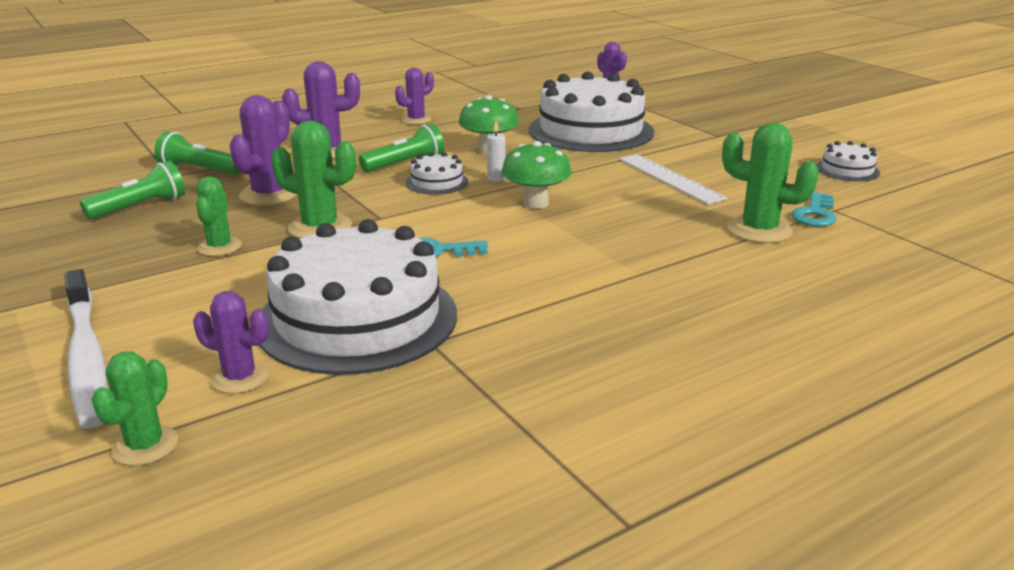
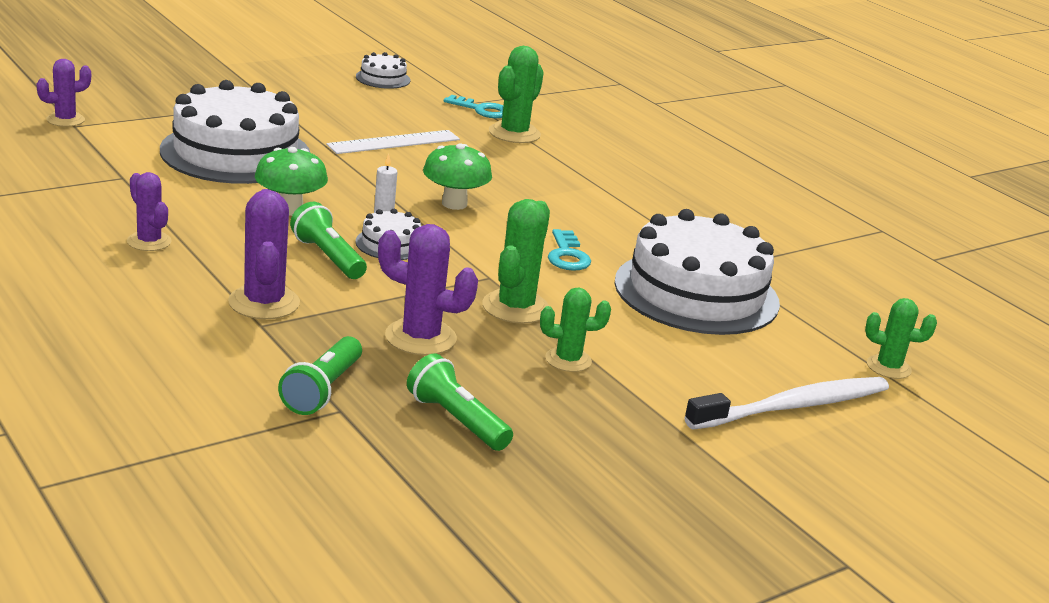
camera: 95 degrees left, 0 degrees up
purple cactus [193,291,269,394] -> none

